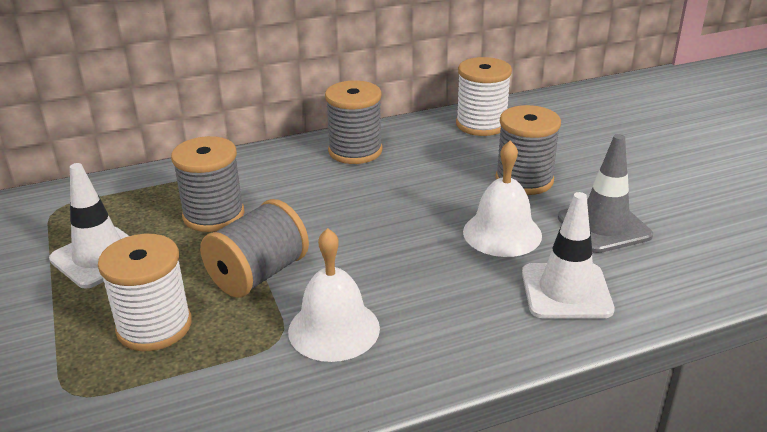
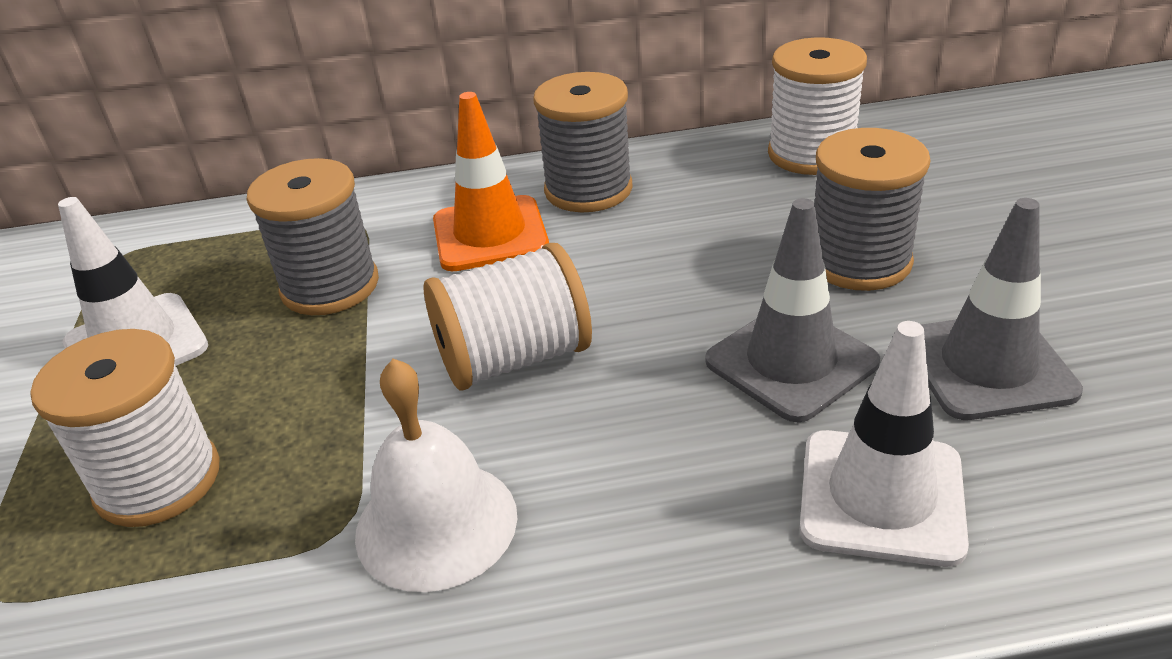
camera: 15 degrees right, 5 degrees up
grey spool [200,199,309,298] -> none
white bell [463,141,542,257] -> grey traffic cone [705,198,880,422]
none -> white spool [423,243,592,391]
none -> orange traffic cone [433,92,549,271]

